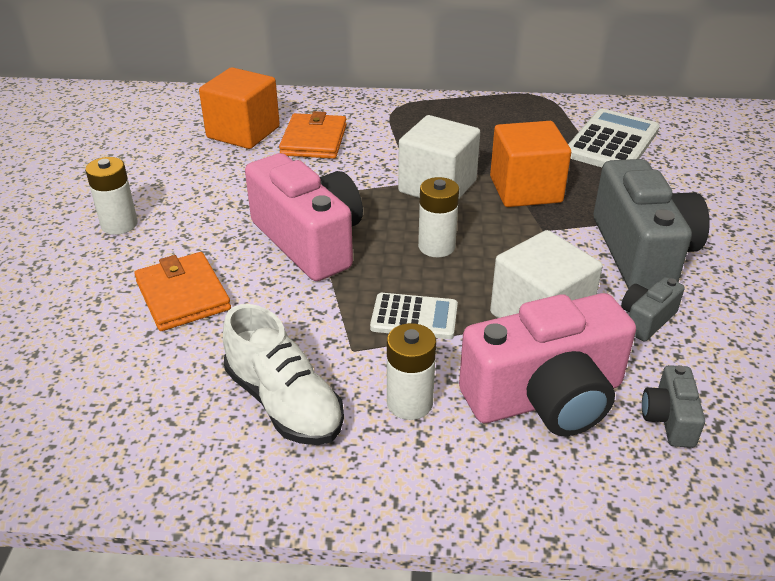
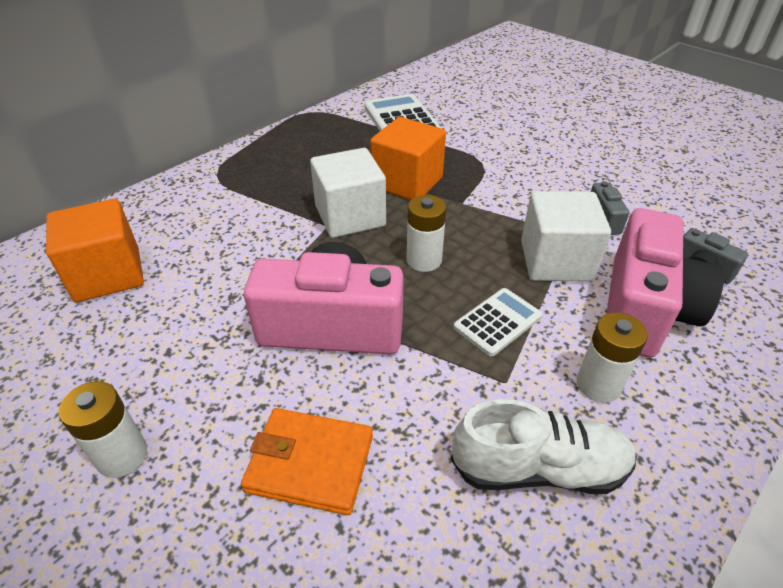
camera: 50 degrees left, 5 degrees up
orange wallet [279,111,347,159] -> none
grey camera [594,159,710,290] -> none

